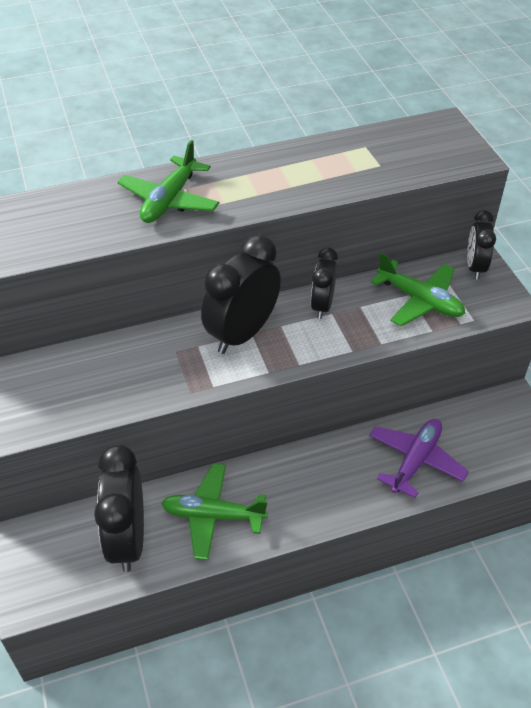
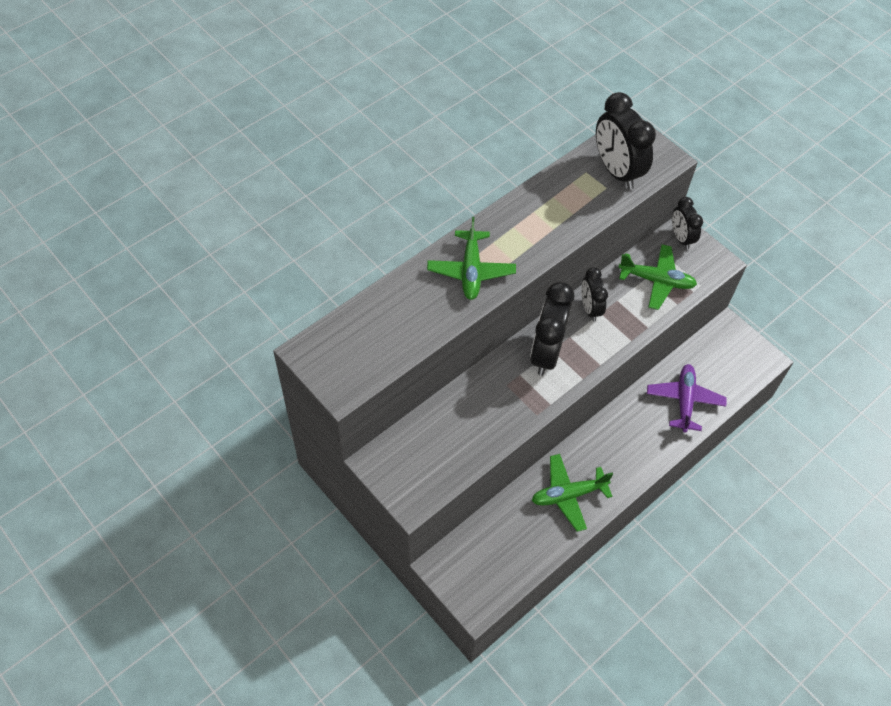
camera: 25 degrees left, 10 degrees up
black clock [94,444,144,572] -> black clock moved to [596,92,656,189]

